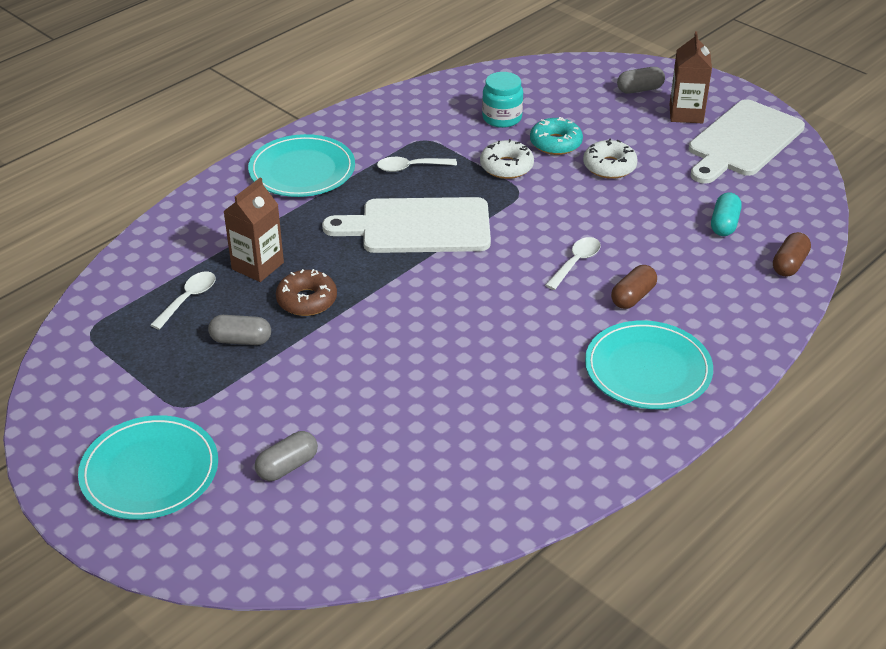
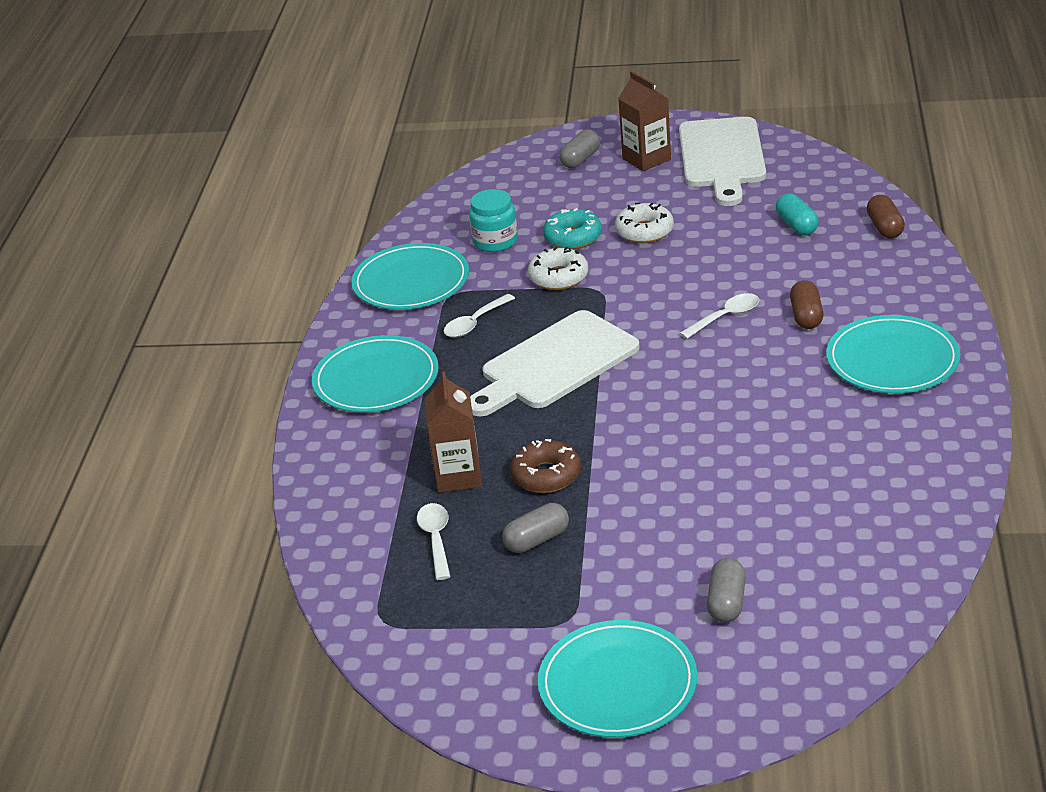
camera: 35 degrees left, 5 degrees down
white spoon [545,237,601,290] -> white spoon turned 60 degrees clockwise [680,293,759,339]
none -> turquoise plate [351,243,469,310]

